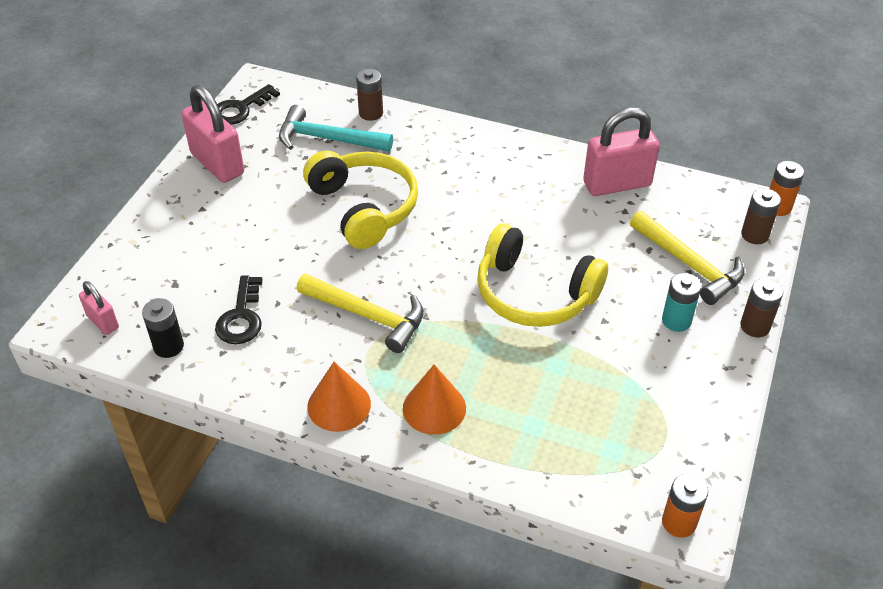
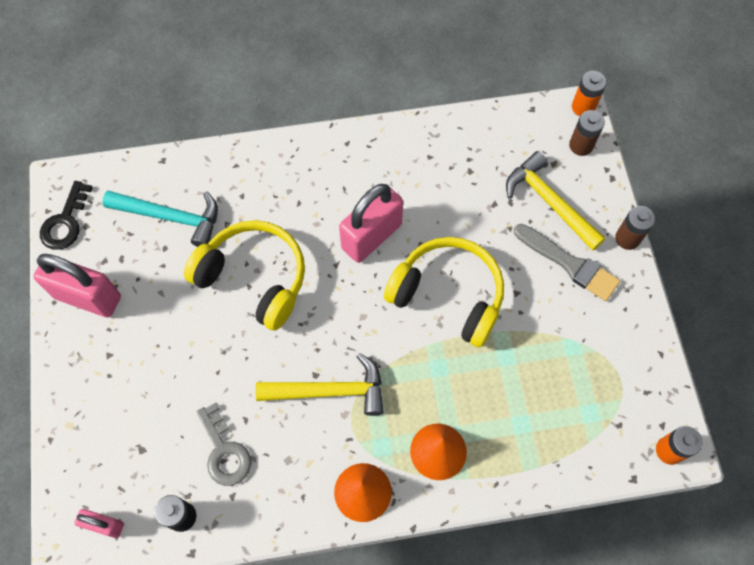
camera: 30 degrees left, 20 degrees up
black key [215,275,263,344] -> grey key [197,403,251,486]
turquoise hammer [279,105,393,152] -> turquoise hammer turned 150 degrees counterclockwise [102,191,218,247]
brown battery [356,69,383,121] -> none
yellow headphones [477,223,608,327] -> yellow headphones turned 150 degrees counterclockwise [384,237,504,348]
pink padlock [583,107,660,196] -> pink padlock moved to [339,184,403,263]
yellow hammer [630,211,744,305] -> yellow hammer turned 150 degrees counterclockwise [506,151,606,251]
turquoise battery [662,273,701,332] -> grey brush [514,224,620,301]

